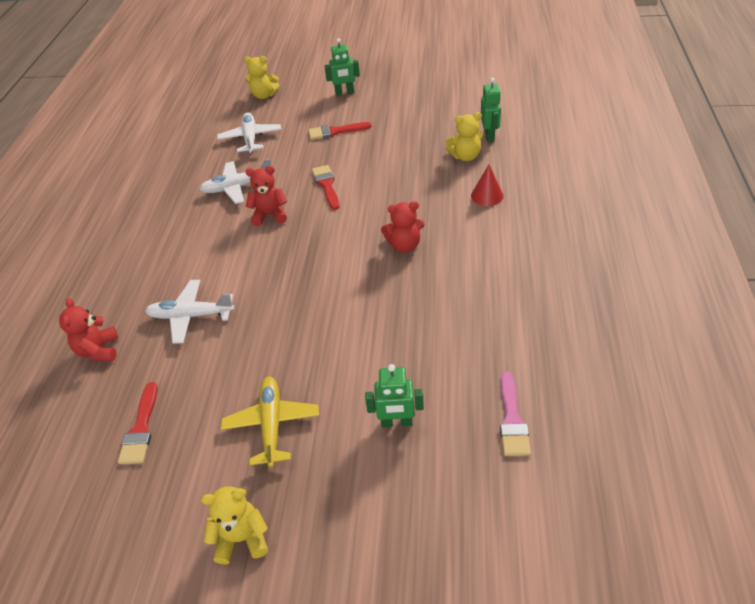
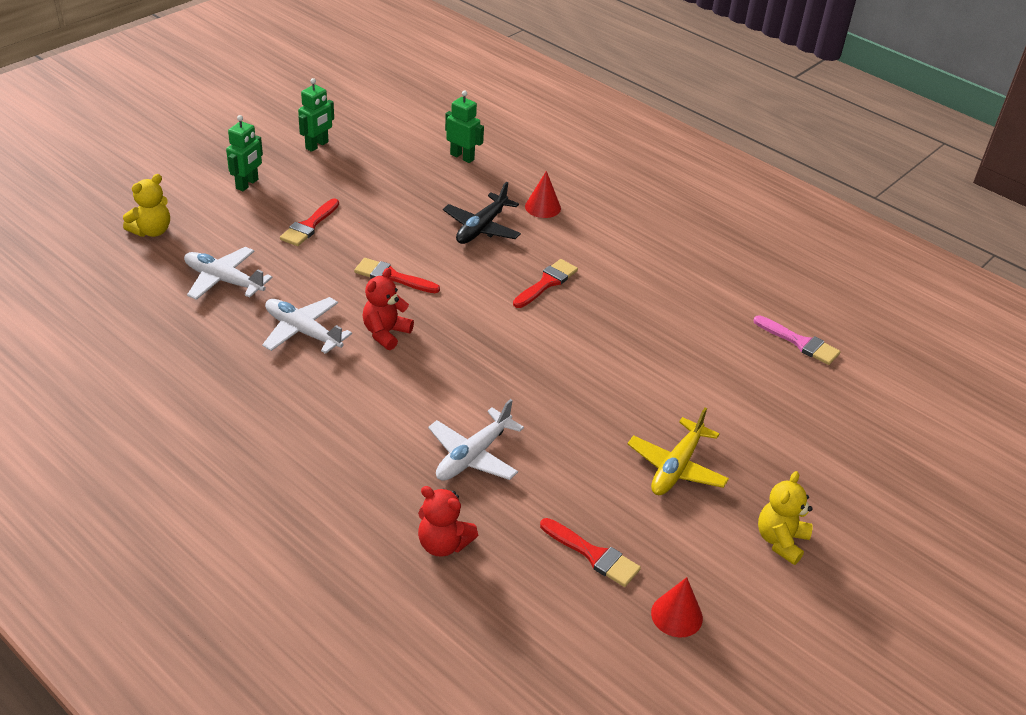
camera: 60 degrees left, 5 degrees down
white plane [199,158,274,204] -> white plane turned 105 degrees clockwise [262,297,352,354]
yellow plane [221,376,319,468] -> yellow plane turned 90 degrees counterclockwise [628,408,729,495]
green robot [365,364,424,428] -> green robot moved to [298,78,334,152]
red teddy bear [381,201,425,253] -> red brush [513,259,578,308]
yellow teddy bear [446,112,483,161] -> none
none -> black plane [443,182,521,244]
none -> red cone [651,577,703,638]

